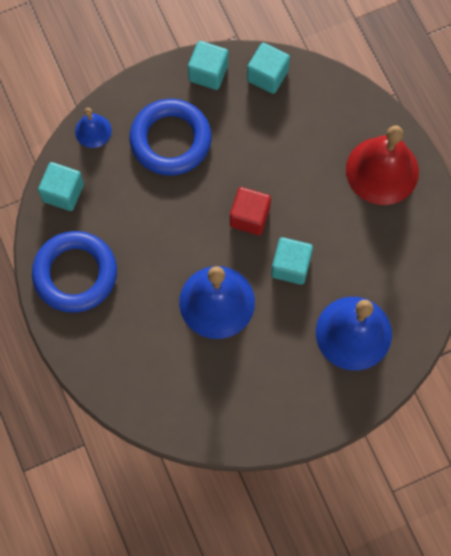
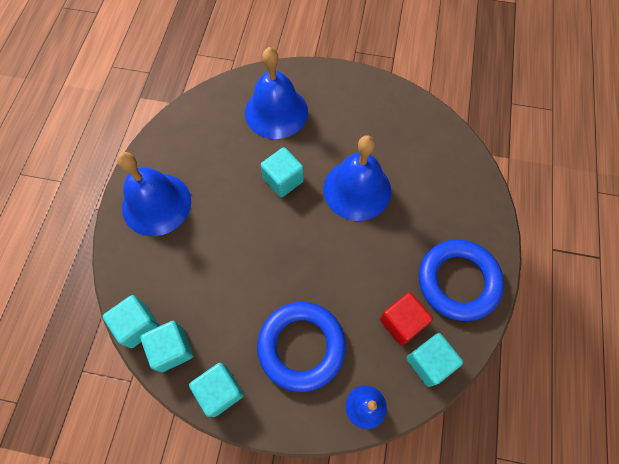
camera: 145 degrees left, 5 degrees down
red cube [230,187,271,235] -> red cube moved to [380,292,433,345]
red bell [346,125,419,205] -> blue bell [117,152,191,236]
none -> turquoise cube [102,295,160,348]

